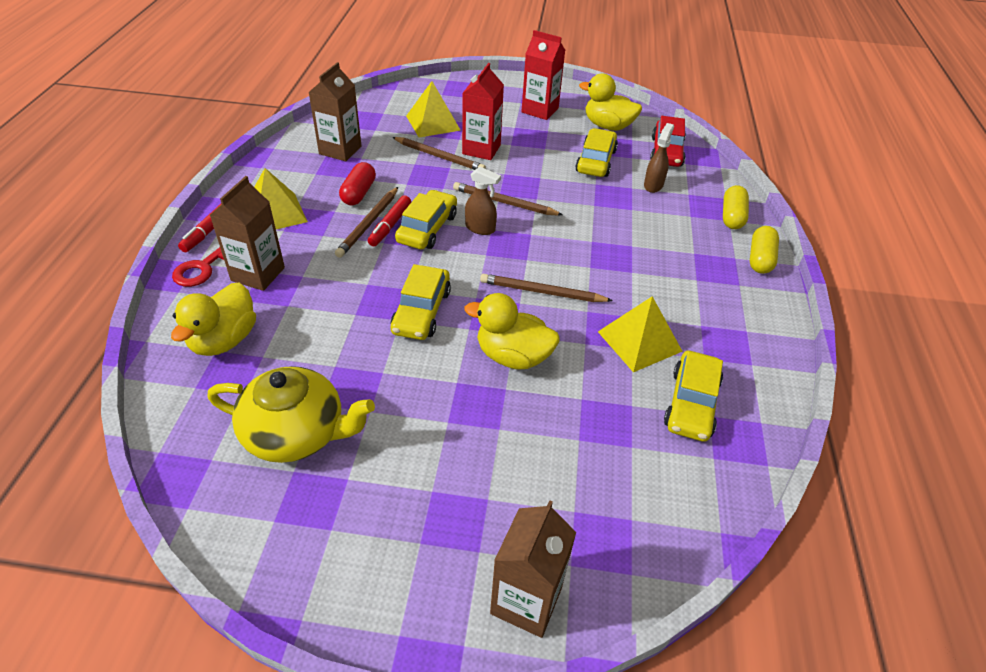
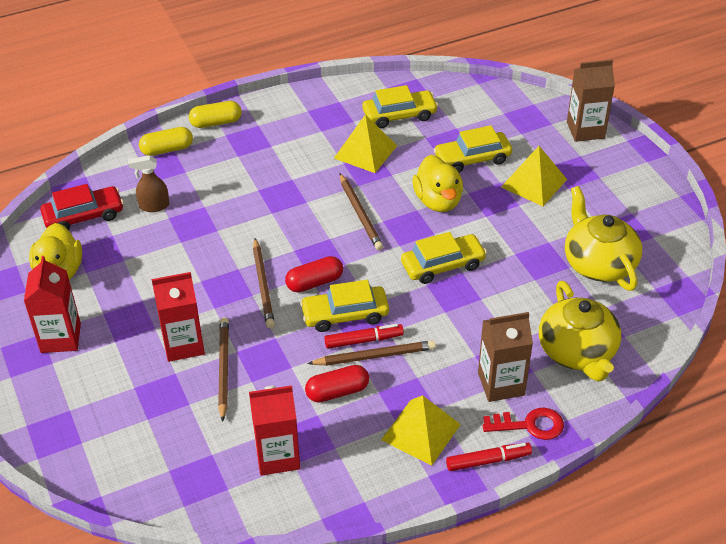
camera: 120 degrees left, 0 degrees up
yellow duck [171,283,256,356] -> yellow teapot [539,281,621,382]
brown carton [308,62,361,161] -> red carton [249,385,300,476]
yellow pyramid [406,81,461,137] -> yellow pyramid moved to [501,146,567,206]
brown spray bottle [465,167,501,235] -> red capsule [285,256,343,292]
yellow car [575,128,618,177] -> yellow car moved to [433,125,512,173]

